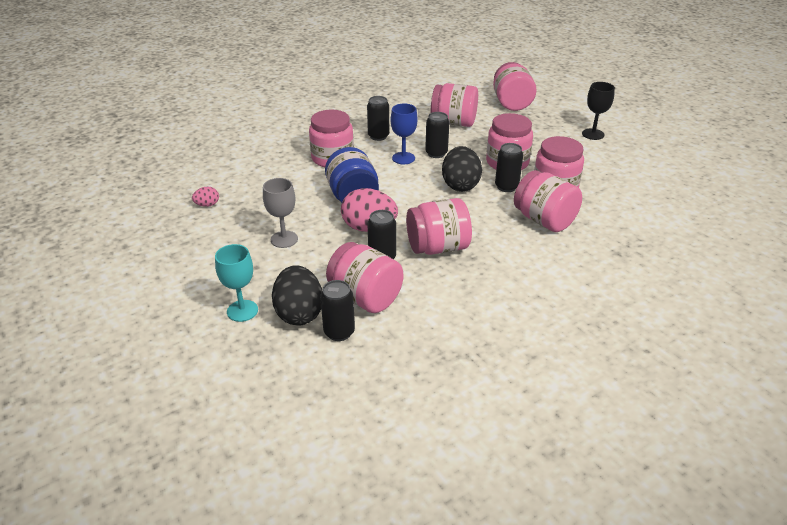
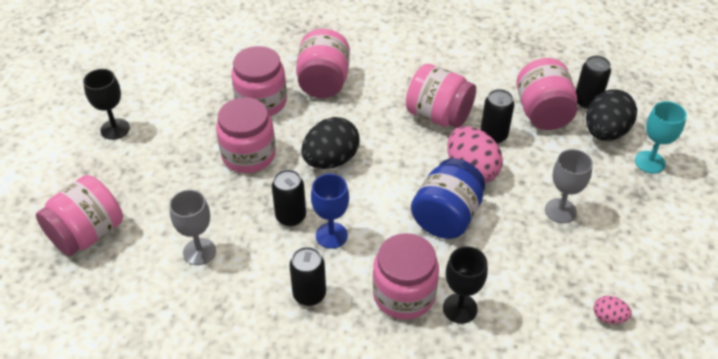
camera: 135 degrees left, 10 degrees up
pink jar [431,83,478,127] -> grey goblet [169,190,216,265]
black can [495,143,523,192] -> none
none -> black goblet [443,246,488,324]

